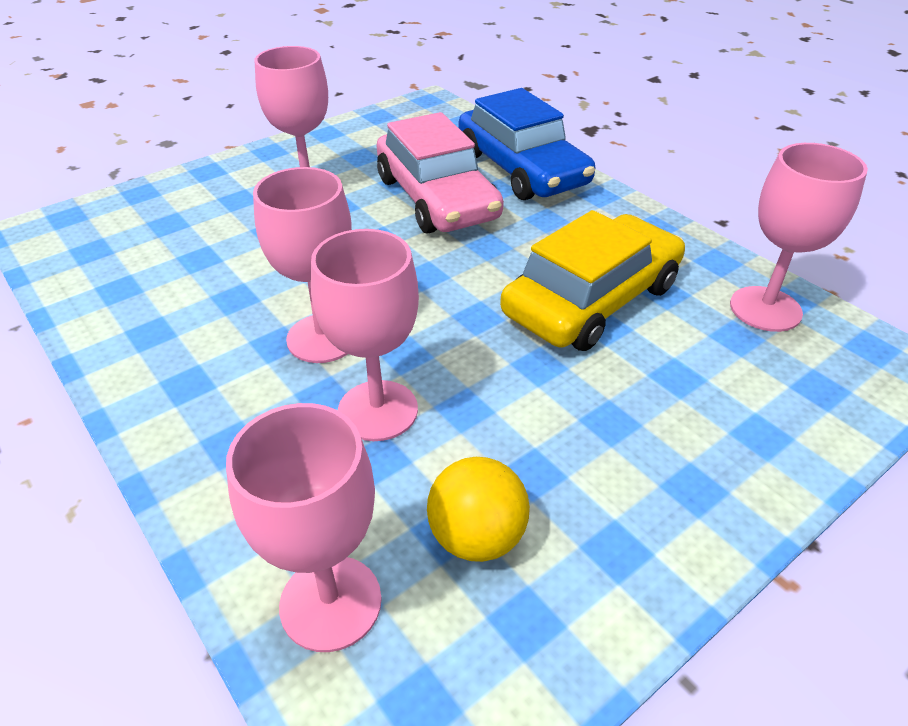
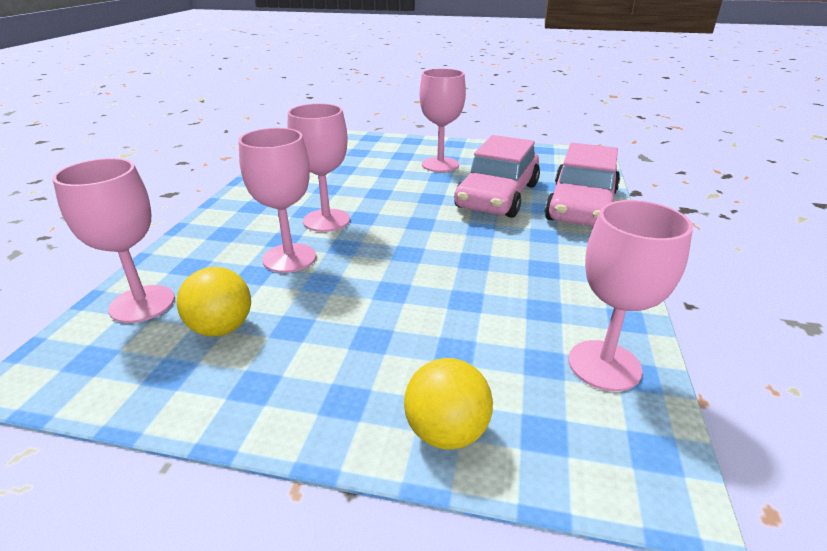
camera: 50 degrees right, 10 degrees down
blue car [459,88,595,200] -> pink car [545,143,620,226]
yellow car [500,210,685,351] -> none
none -> yellow ball [404,358,493,450]

